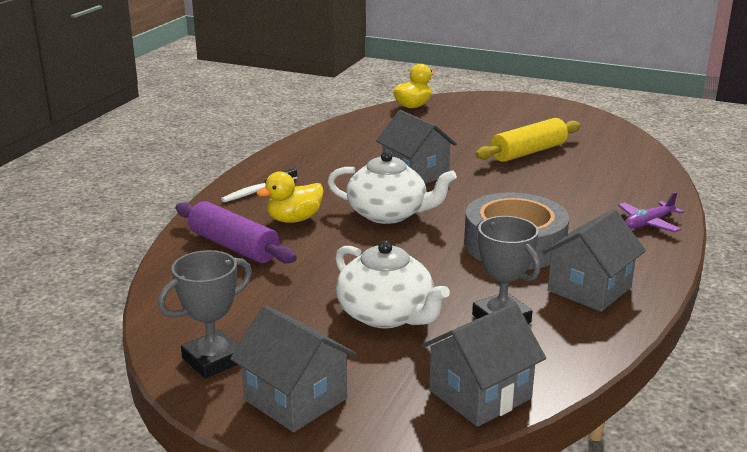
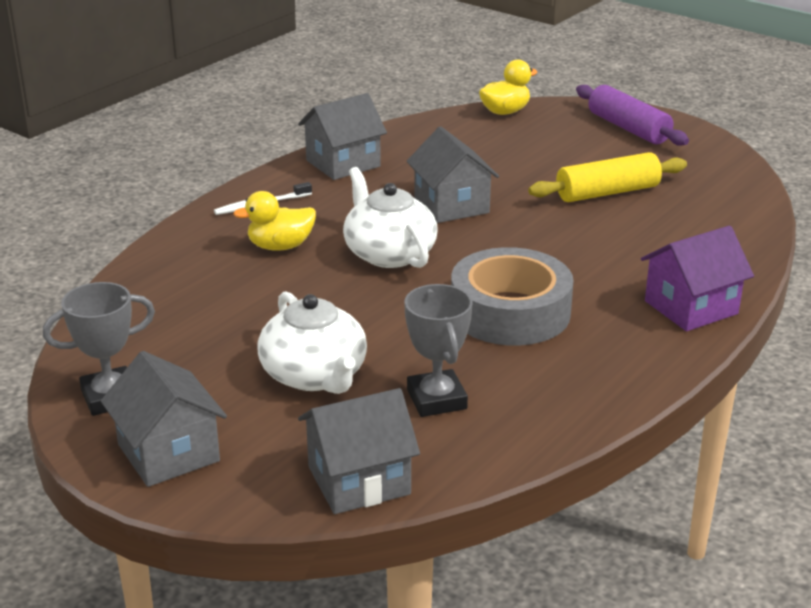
camera: 15 degrees right, 5 degrees up
purple rolling pin [176,201,297,264] -> purple rolling pin moved to [576,85,689,146]
white teapot [327,151,457,224] -> white teapot turned 150 degrees counterclockwise [343,167,438,268]
grey house [543,209,646,312] -> grey house moved to [298,93,387,180]
purple plane [618,192,684,232] -> purple house [641,226,754,331]

